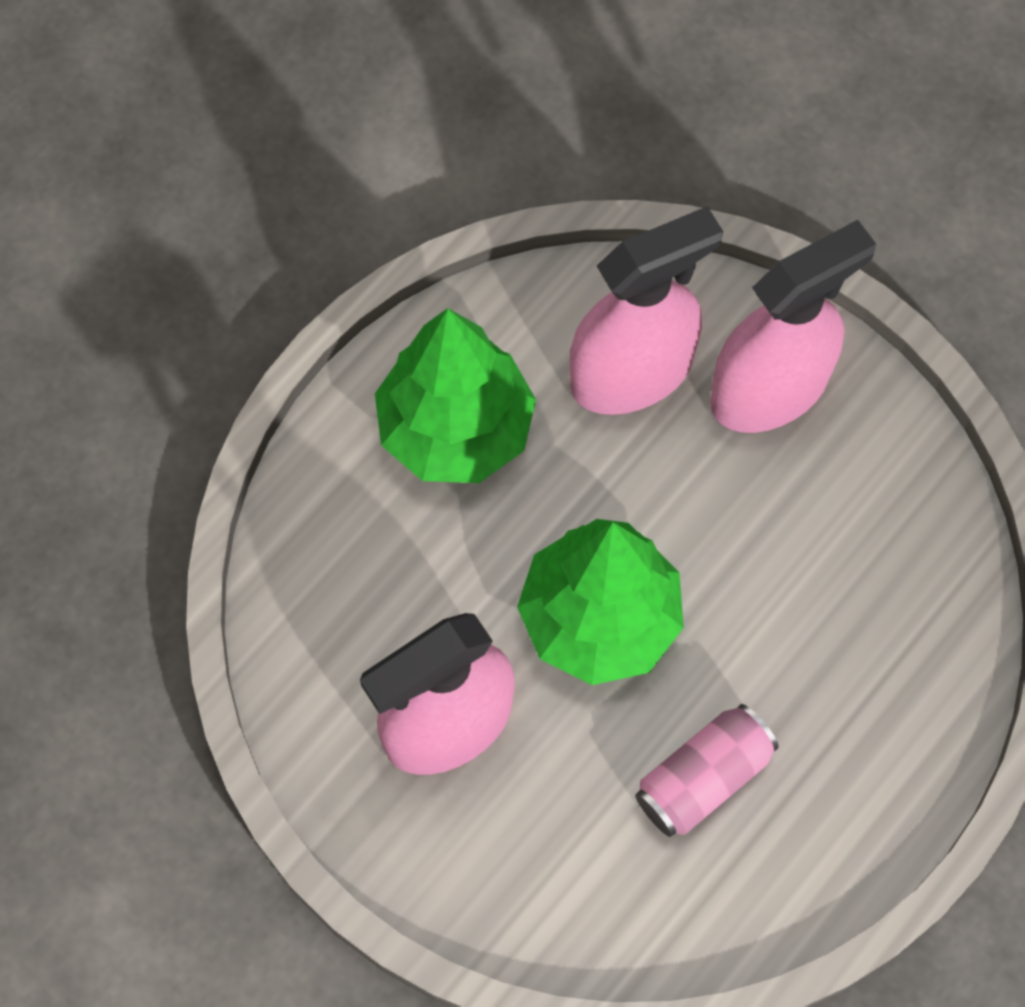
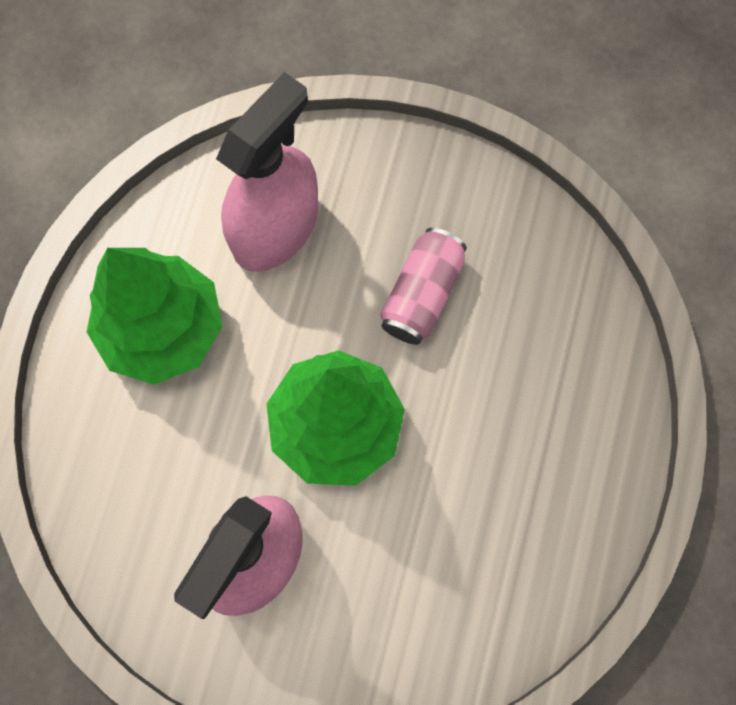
camera: 25 degrees left, 5 degrees up
pink can [635,704,779,837] -> pink can moved to [381,228,467,345]
pink spray bottle [710,220,876,433] -> none

